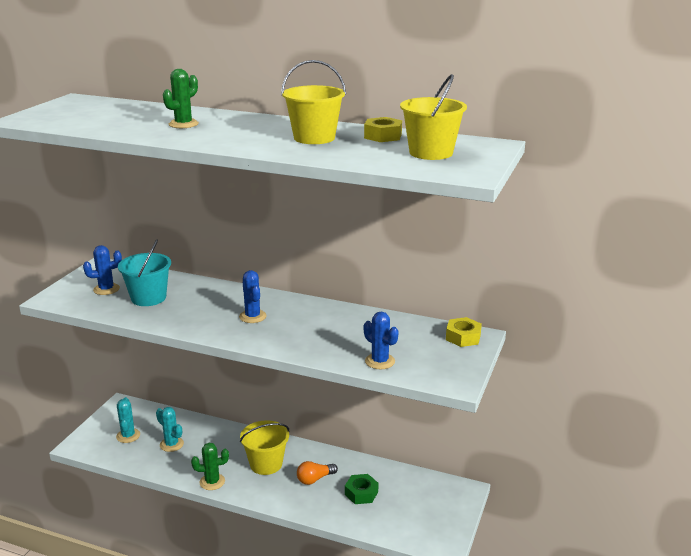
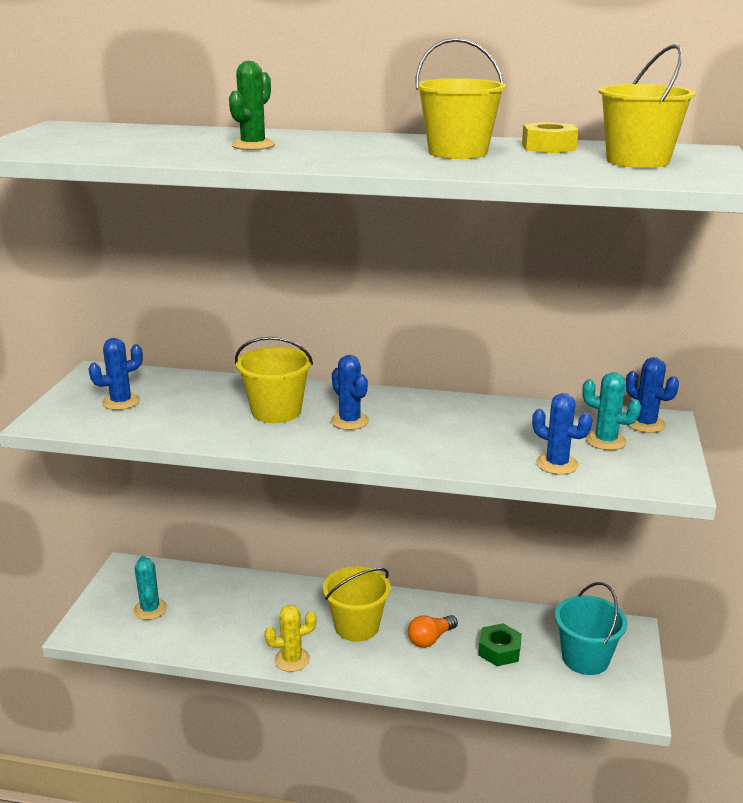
camera: 10 degrees left, 0 degrees up
turquoise bucket [118,240,171,306] -> turquoise bucket moved to [555,582,627,675]
turquoise cactus [156,407,184,452] -> turquoise cactus moved to [582,372,641,450]
green cactus [191,443,229,490] -> yellow cactus [264,605,316,672]
yellow nut [446,317,482,347] -> blue cactus [626,357,679,433]
none -> yellow bucket [235,337,313,423]

